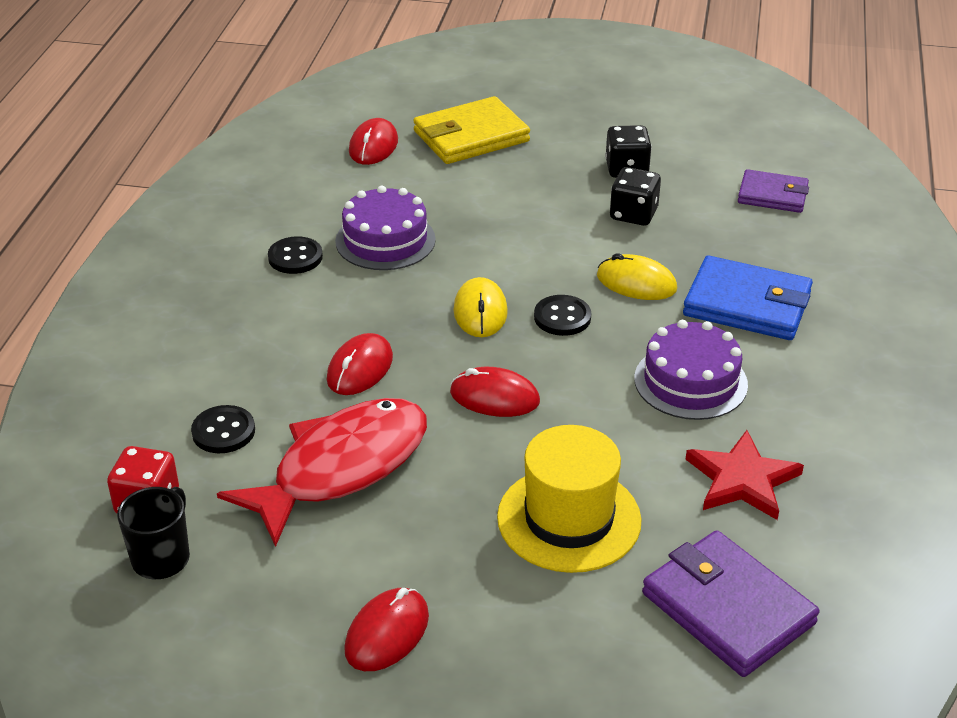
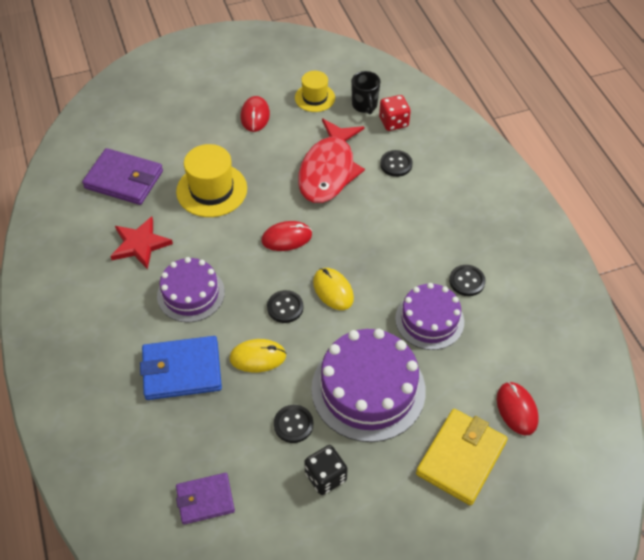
camera: 150 degrees right, 15 degrees up
red mouse [327,333,393,395] -> none
black dice [610,167,661,226] -> black button [274,405,313,443]
none -> yellow hat [295,71,335,112]
none -> purple cake [311,329,426,442]

